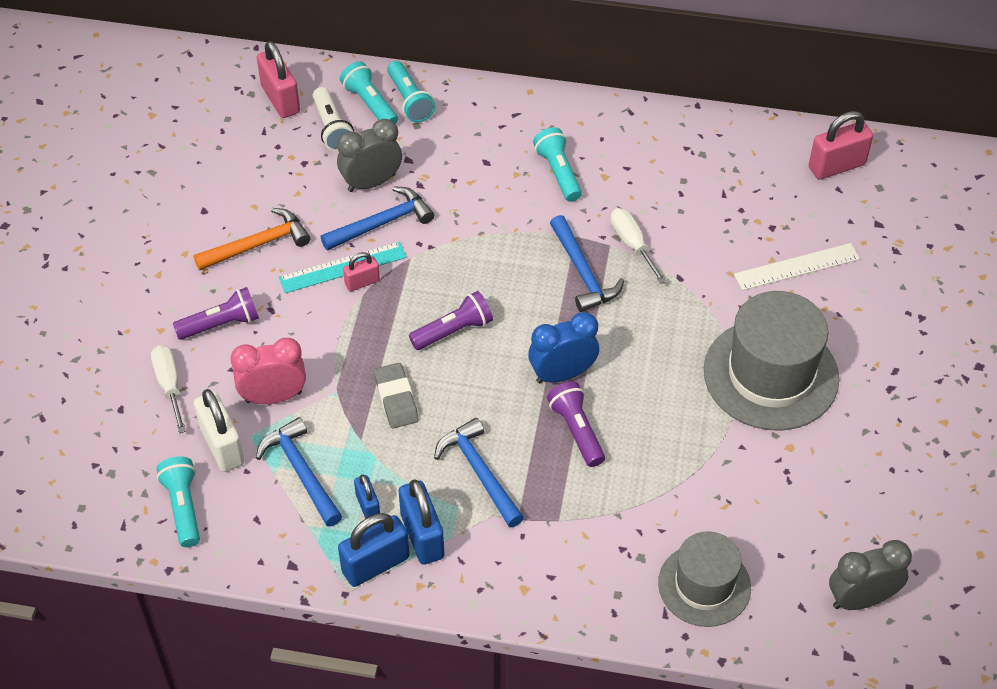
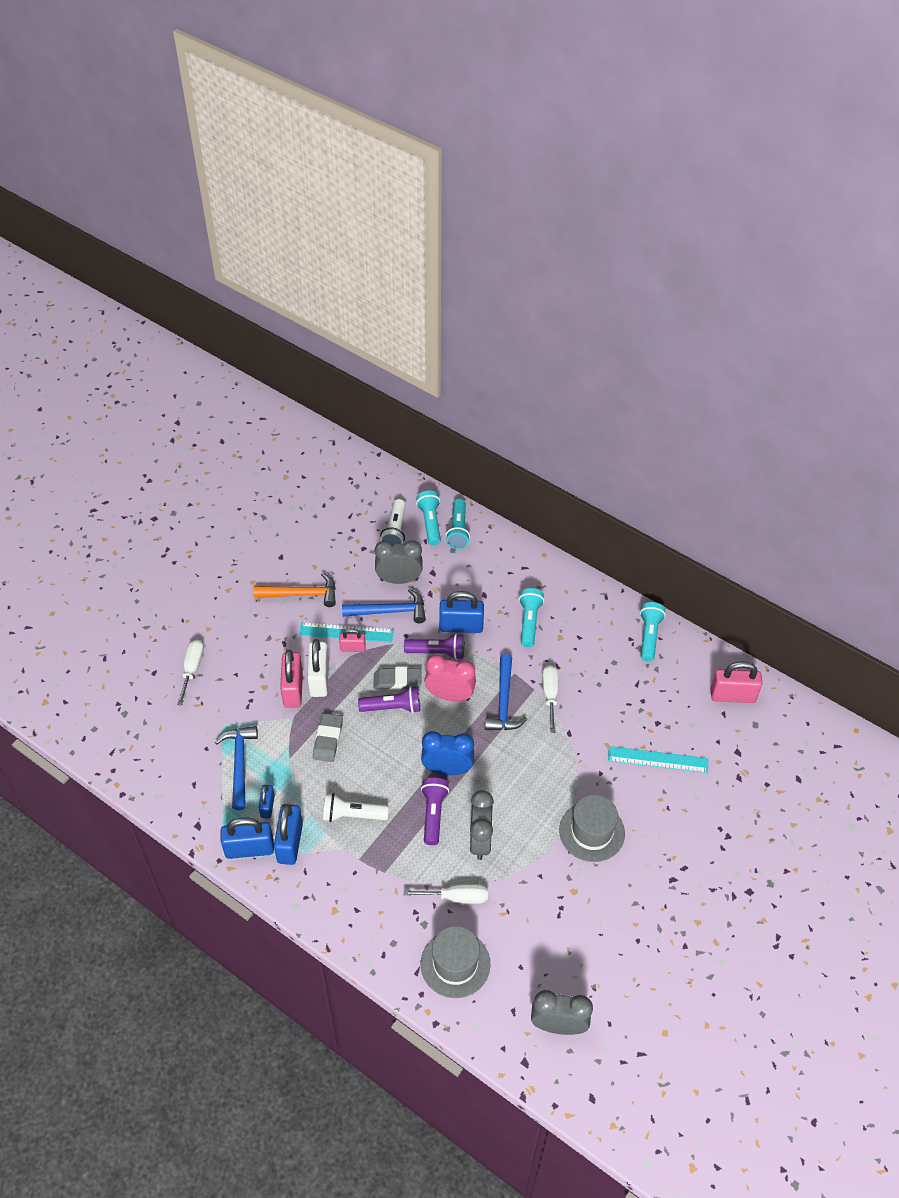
camera: 25 degrees right, 0 degrees up
turquoise flashlight [156,456,200,547] -> turquoise flashlight moved to [640,602,666,661]
purple flashlight [173,287,259,340] -> purple flashlight moved to [404,634,464,660]
white padlock [194,389,244,472] -> white padlock moved to [307,639,329,697]
pink clock [231,338,306,404] -> pink clock moved to [424,655,476,701]
pink padlock [257,41,300,118] -> pink padlock moved to [280,650,303,708]
blue hammer [434,418,524,527] -> white flashlight [323,793,389,822]
grey hat [704,291,839,430] -> grey hat [559,795,625,862], size x0.63
white ruler [734,243,860,290] -> turquoise ruler [608,746,708,773]
none -> grey eraser [373,667,421,690]
none -> white screwdriver [403,884,488,904]
none -> blue padlock [439,591,484,633]
none -> grey clock [470,790,494,860]

